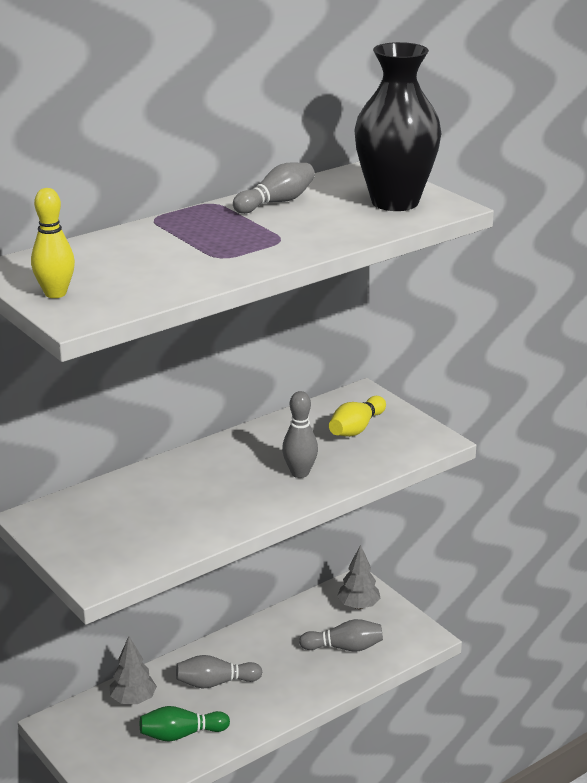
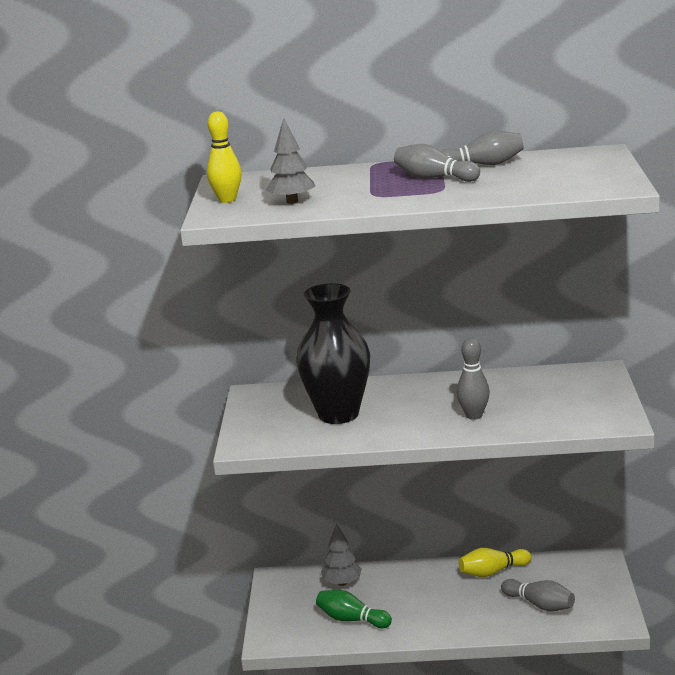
camera: 40 degrees right, 5 degrees down
grey bowling pin [176,655,262,688] -> grey bowling pin moved to [394,144,480,182]
yellow bowling pin [329,396,386,437] -> yellow bowling pin moved to [459,548,532,577]
grey tree [337,545,381,609] -> grey tree moved to [266,118,315,204]
black vase [354,42,442,211] -> black vase moved to [296,283,370,424]

